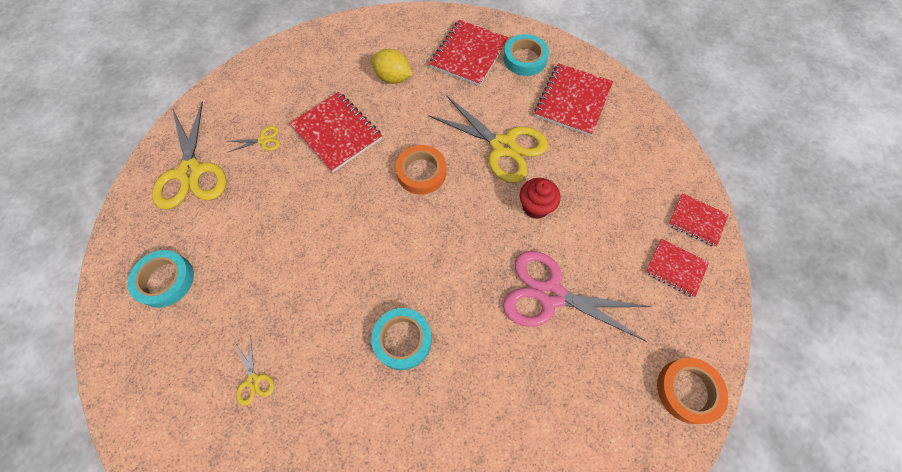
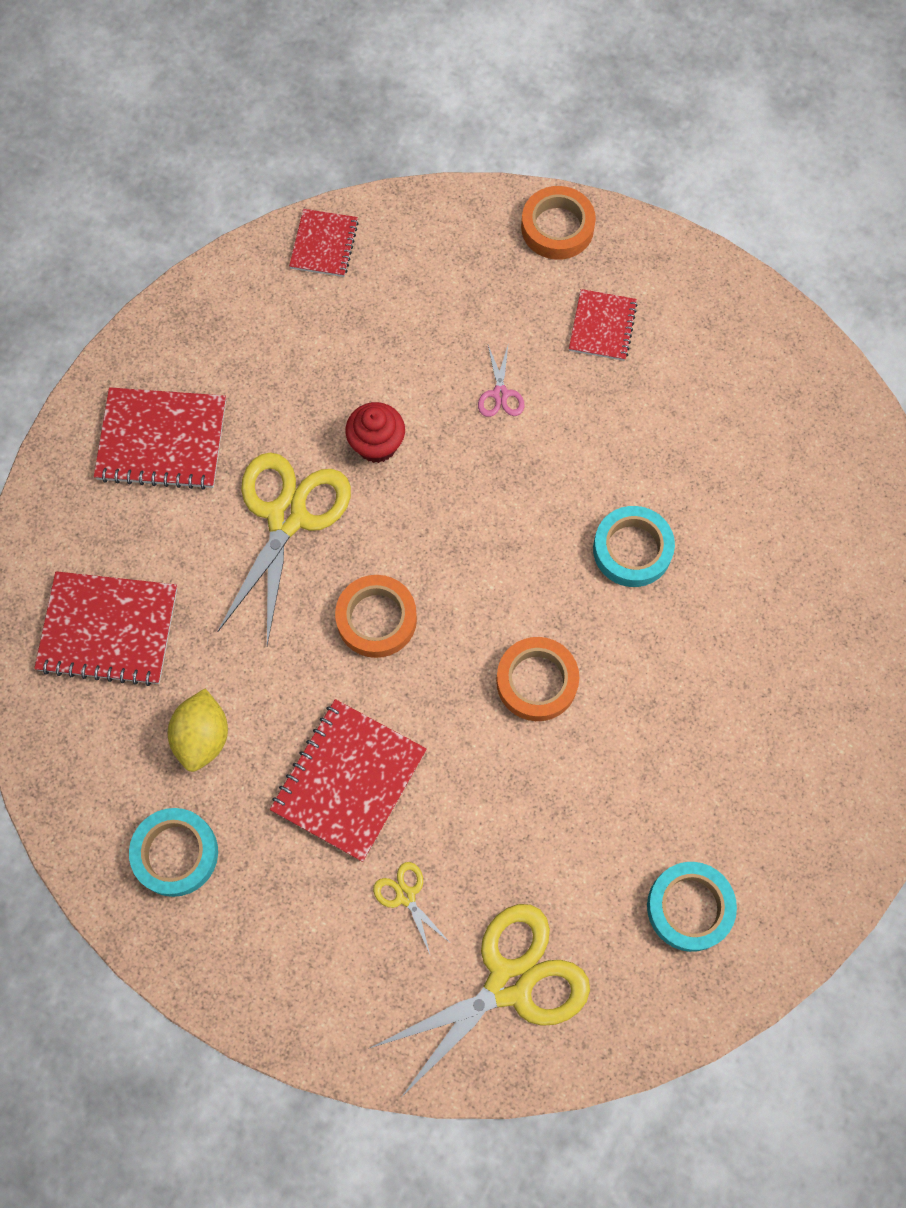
camera: 110 degrees left, 5 degrees up
yellow scissors [235,336,274,406] -> none
turquoise tape [503,34,549,76] -> turquoise tape moved to [129,808,218,897]
pink scissors [503,251,651,342] -> pink scissors [478,345,525,417], size x0.43
red notebook [645,239,709,298] -> red notebook moved to [569,289,638,361]
none -> orange tape [496,637,579,721]

